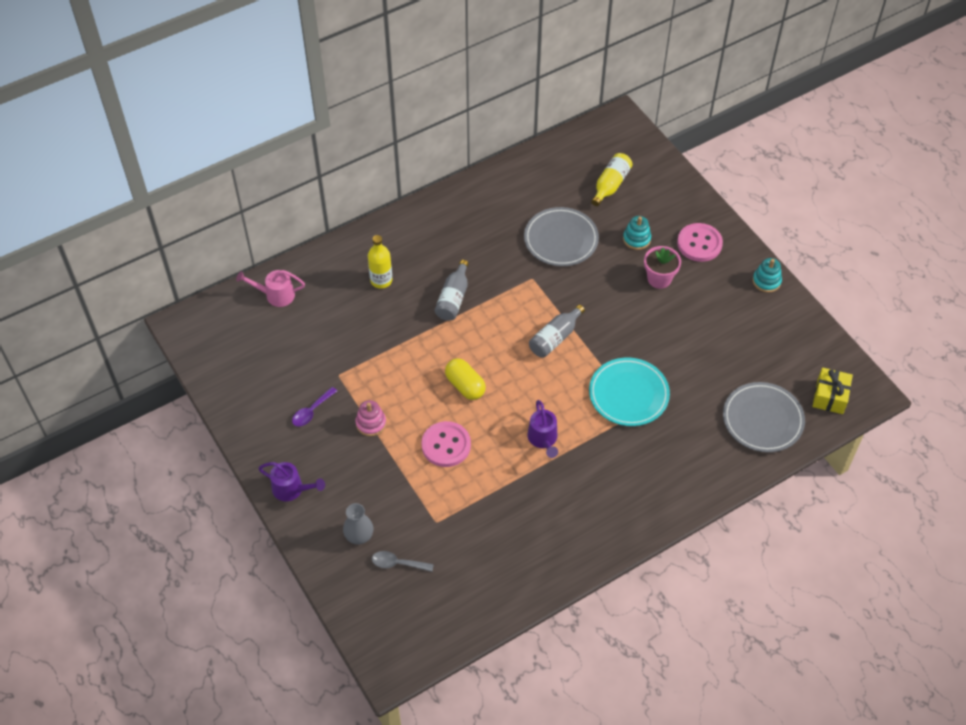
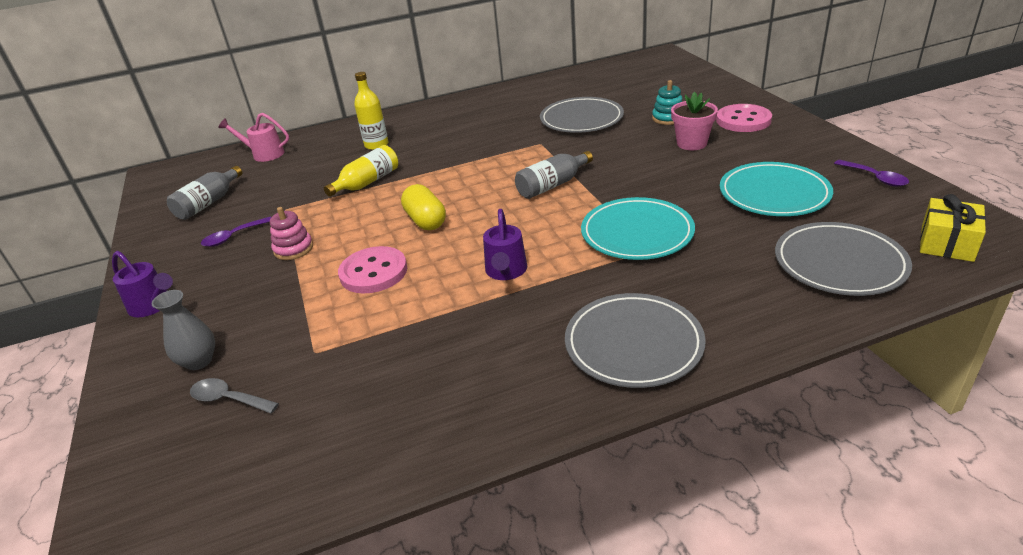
camera: 15 degrees right, 20 degrees down
grey bottle [435,260,469,321] -> grey bottle moved to [167,166,242,220]
yellow bottle [591,153,633,206] -> yellow bottle moved to [324,145,398,197]
turquoise stacking toy [753,258,782,293] -> none
none -> grey plate [565,293,706,388]
none -> turquoise plate [720,162,833,216]
none -> purple spoon [834,160,909,187]

